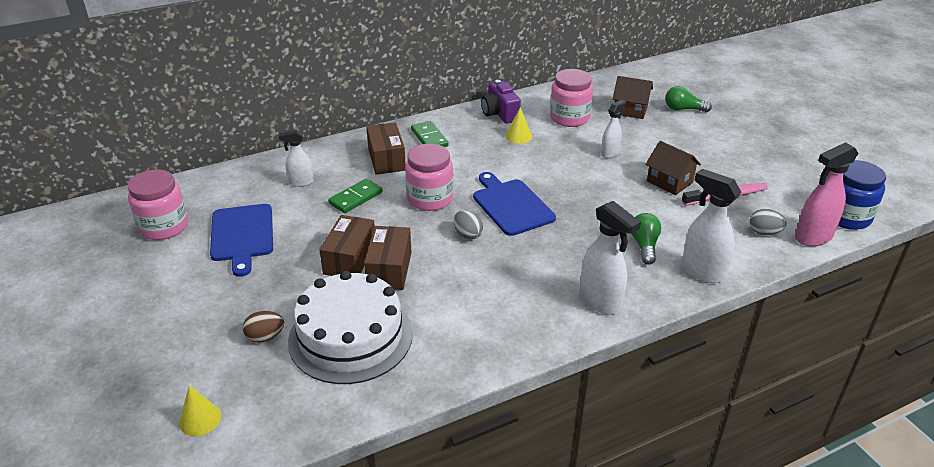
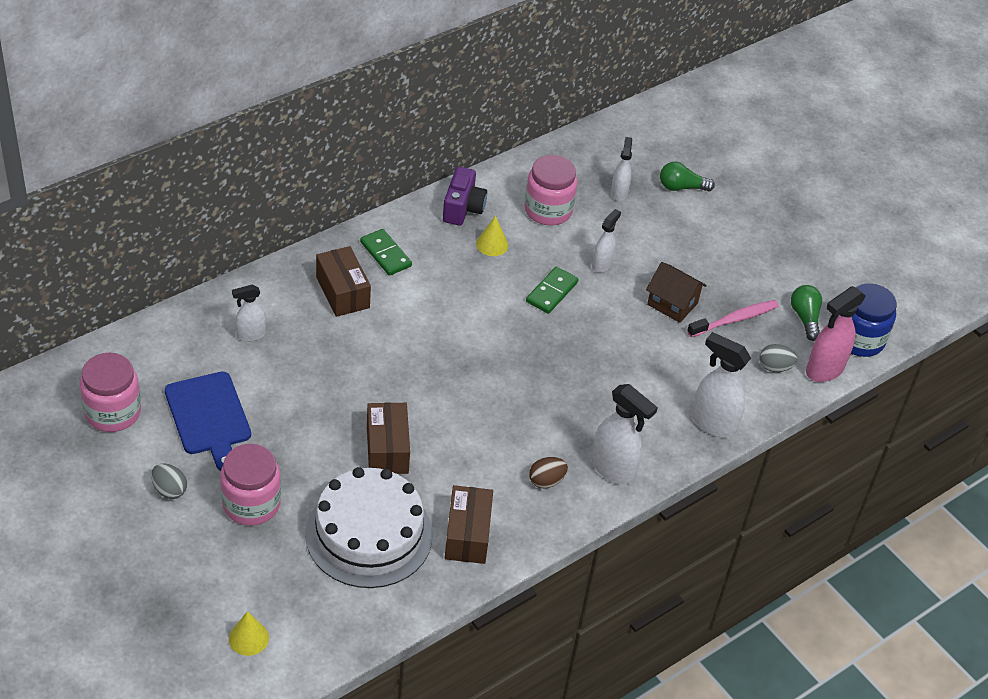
camera: 15 degrees left, 10 degrees up
brown egg [243,311,284,342] -> brown egg moved to [529,457,568,488]
brown box [319,215,375,276] -> brown box moved to [445,485,493,564]
green domino [328,178,383,213] -> green domino moved to [526,266,579,314]
pink jar [405,144,454,211] -> pink jar moved to [220,444,281,525]
grey egg [454,210,483,240] -> grey egg moved to [151,463,187,499]
blue cutting board [473,172,556,236] -> none
purple camera [481,80,521,124] -> purple camera turned 135 degrees counterclockwise [443,167,487,226]
brown house [613,76,653,119] -> white spray bottle [611,137,632,201]
green light bulb [632,213,661,265] -> green light bulb moved to [791,285,822,341]

